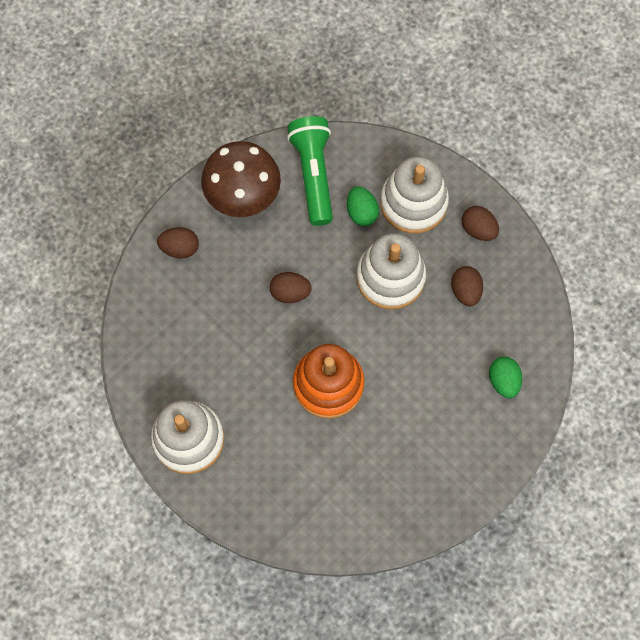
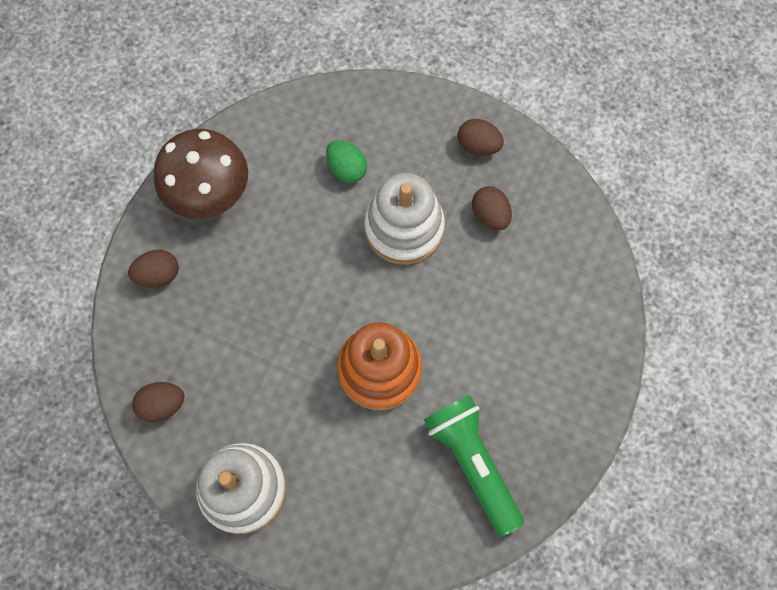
camera: 20 degrees left, 0 degrees up
brown egg [270,272,312,303] -> brown egg moved to [132,382,185,422]
green flashlight [287,116,333,226] -> green flashlight moved to [424,395,524,537]
white stacking toy [380,156,449,234] -> none
green egg [489,357,522,398] -> none

